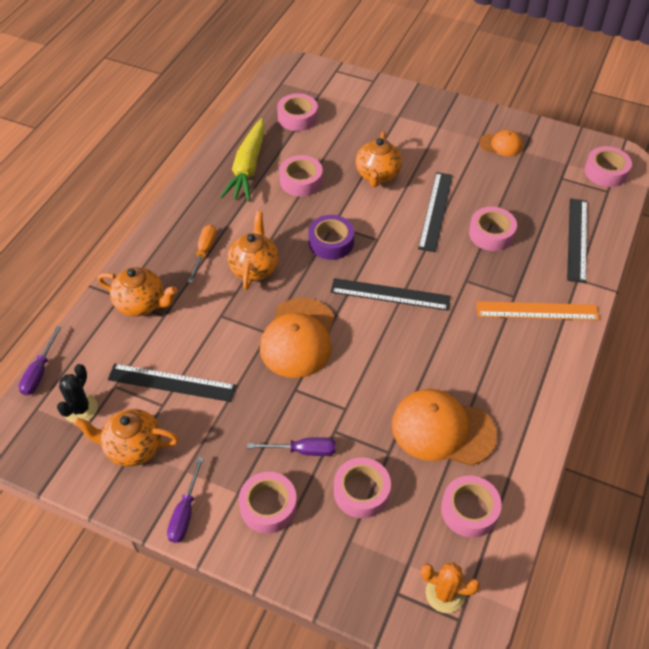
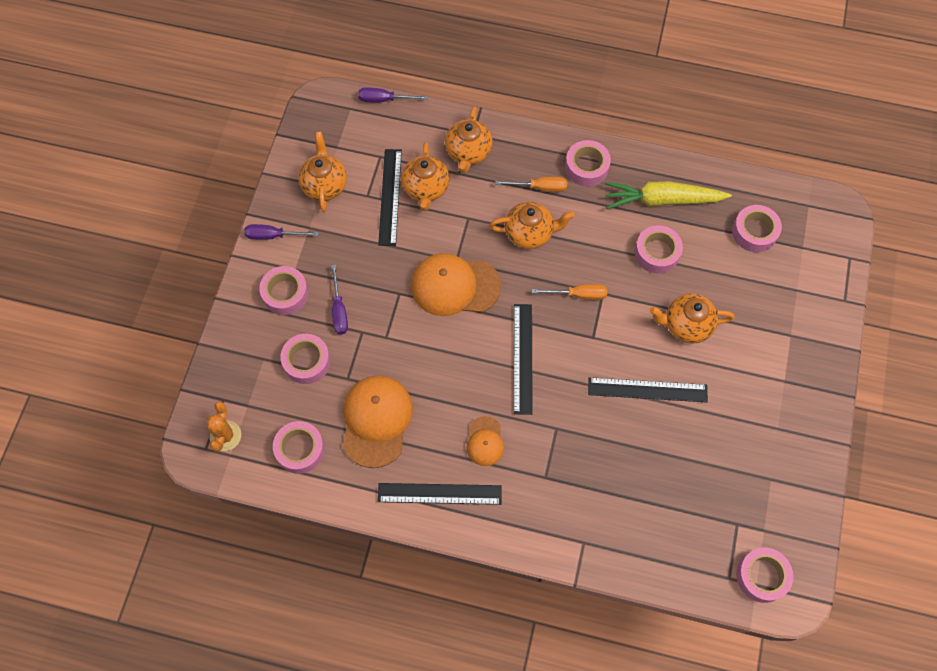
camera: 80 degrees right, 15 degrees up
black cactus [57,364,98,423] -> none
purple tape [308,215,354,260] -> orange screwdriver [532,284,607,300]
pink tape [469,207,517,251] -> pink tape moved to [565,140,611,186]
orange ruler [476,301,599,320] -> none
orange cap [479,130,523,156] -> orange cap moved to [467,416,504,466]
black ruler [567,198,587,283] -> black ruler moved to [378,483,502,505]
none -> orange teapot [401,142,450,211]

